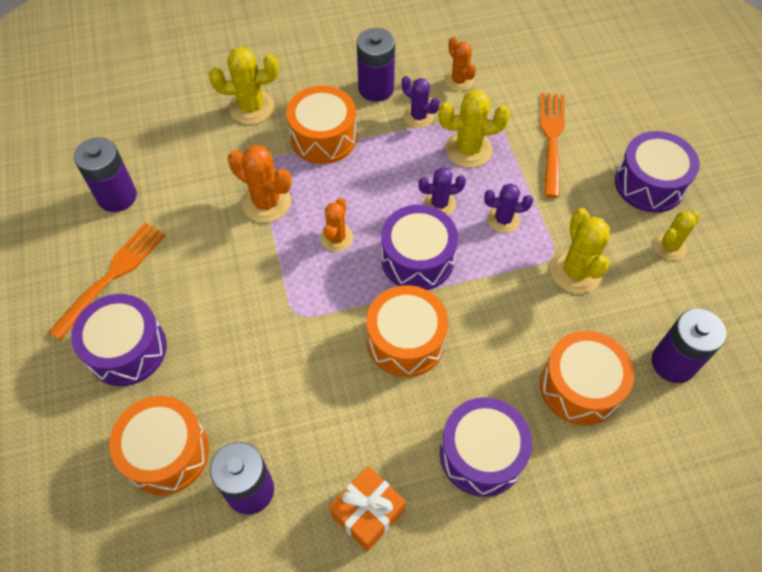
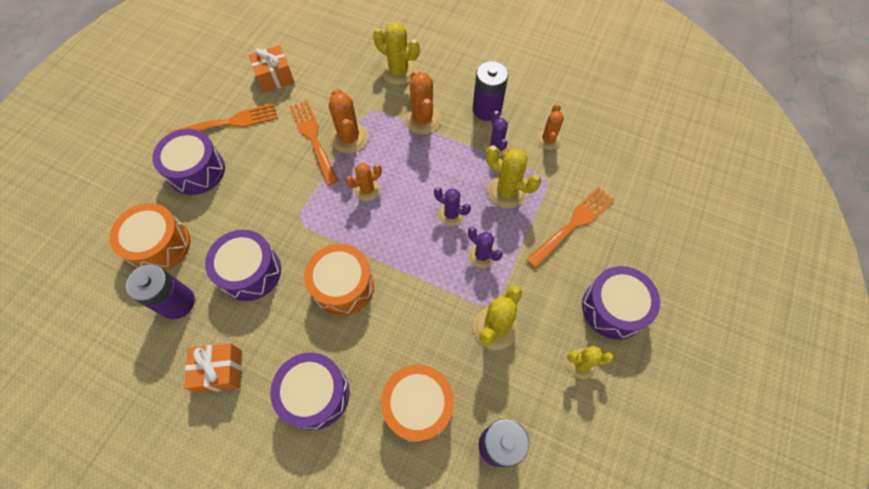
camera: 40 degrees right, 5 degrees up
purple battery [74,137,137,212] -> orange gift [249,45,294,93]
orange drum [286,86,357,164] -> orange cactus [404,70,441,135]
purple drum [381,205,458,290] -> purple drum moved to [205,230,281,301]
none -> orange fork [289,100,339,186]

